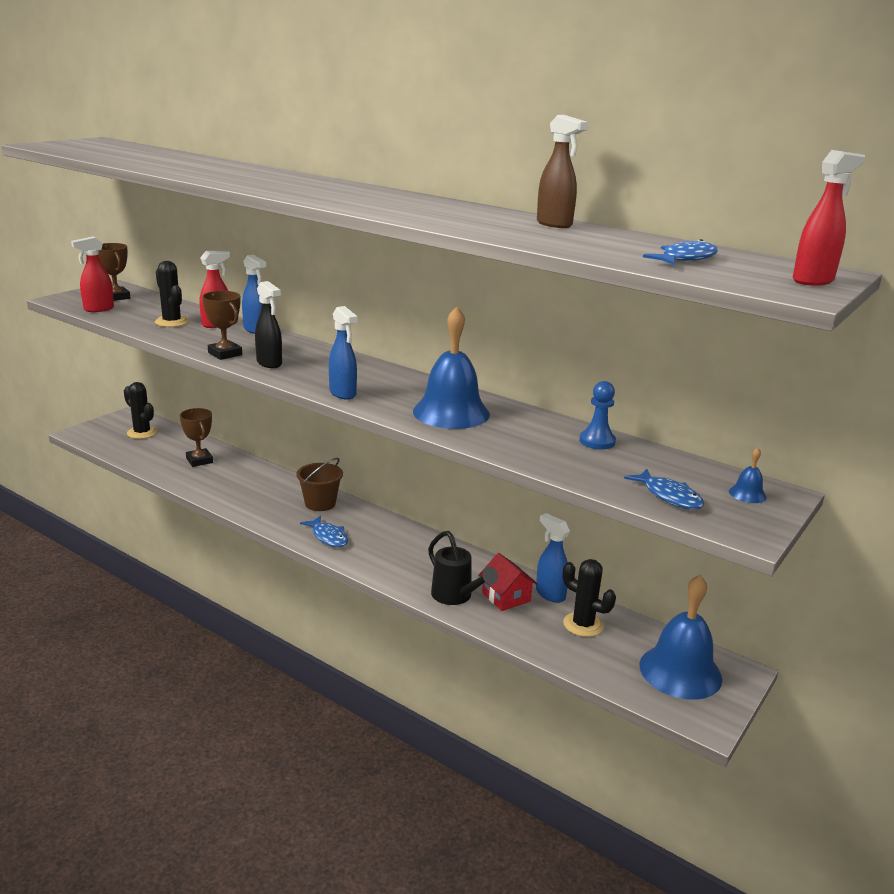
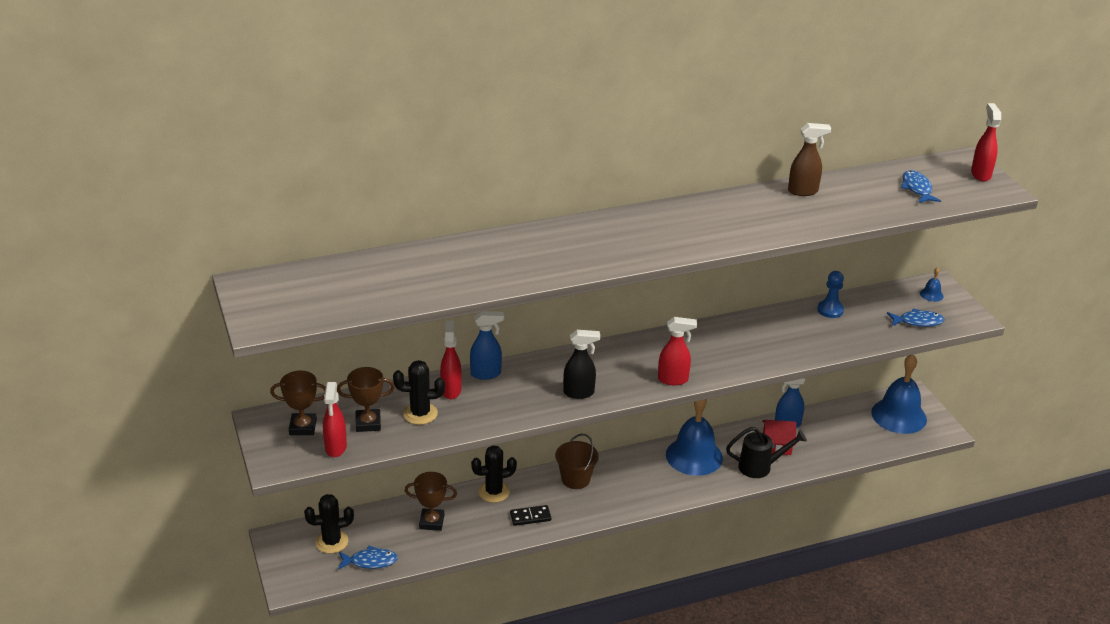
camera: 55 degrees left, 10 degrees up
brown trophy [202,291,242,360] -> brown trophy moved to [337,367,395,432]
blue fish [300,516,348,547] -> blue fish moved to [338,546,398,569]
blue spray bottle [329,306,358,399] -> red spray bottle [658,317,697,385]
blue bell [413,306,490,429] -> blue bell moved to [666,399,723,476]
black cactus [563,559,616,637] -> black cactus moved to [471,445,517,503]
none -> black domino [510,505,551,526]

